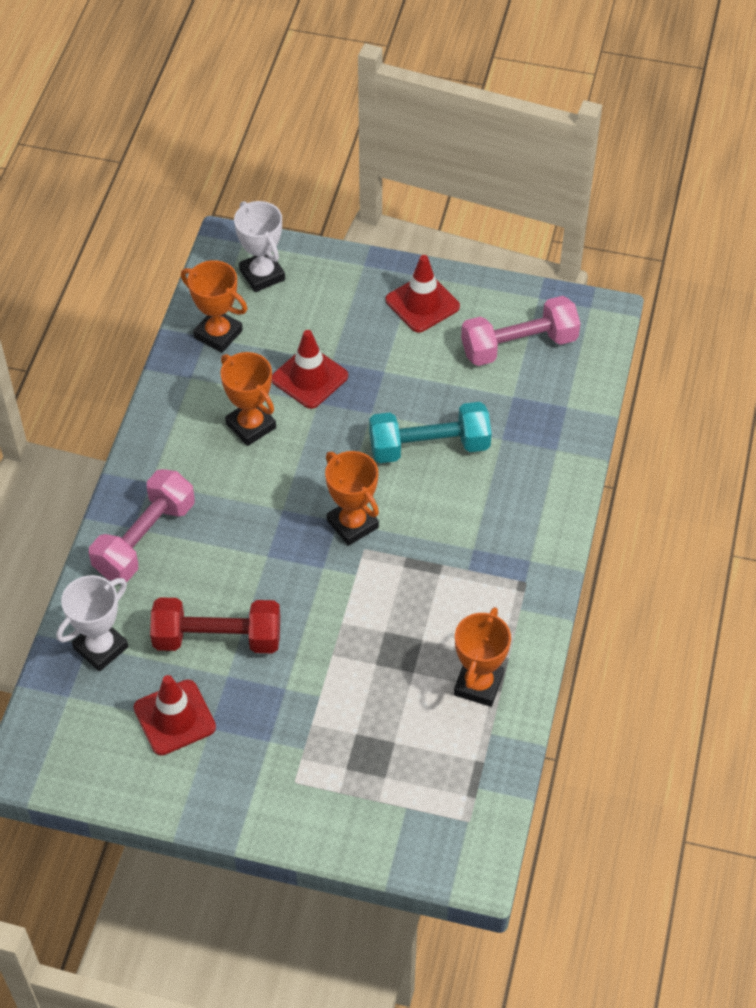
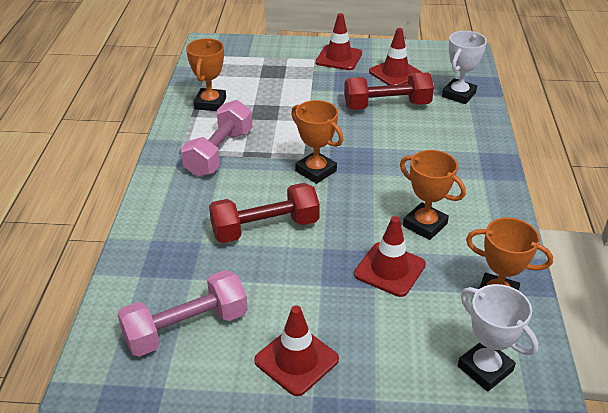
camera: 170 degrees right, 15 degrees down
pink dumbbell [89,469,195,582] -> pink dumbbell moved to [181,100,252,177]
turquoise dumbbell [369,402,492,463] -> red dumbbell [209,183,320,243]
none -> red traffic cone [316,13,362,70]

